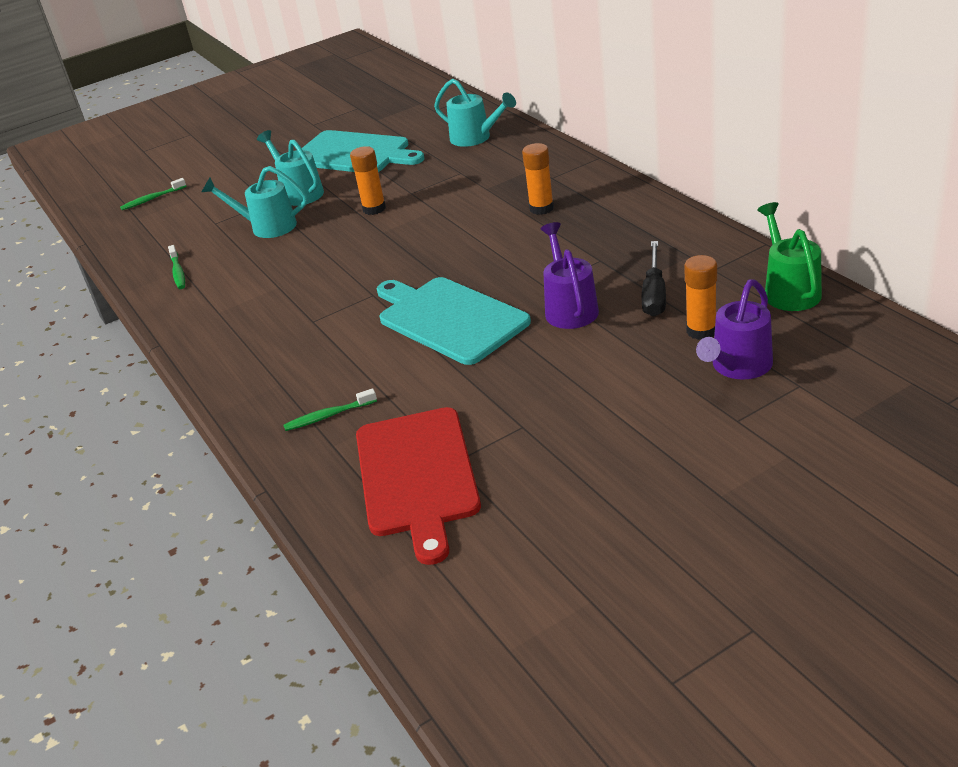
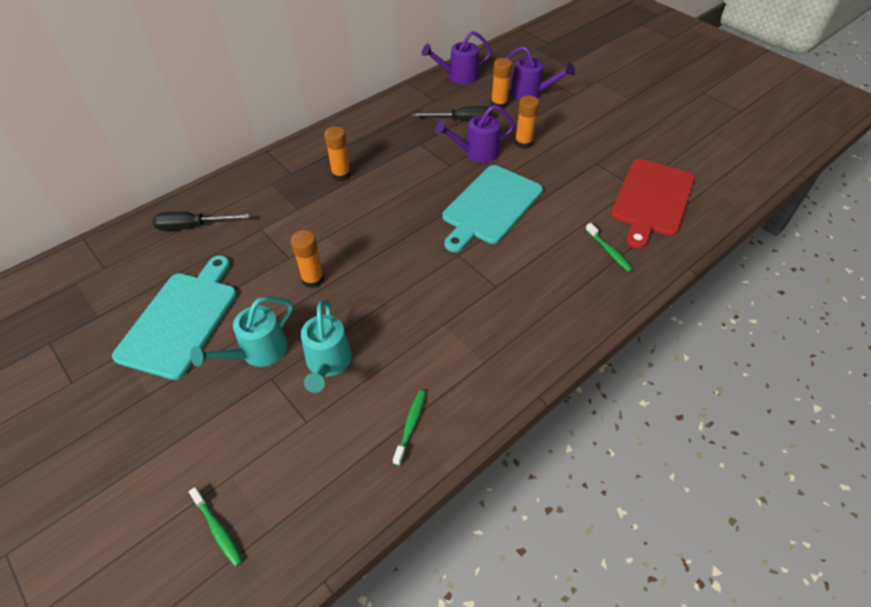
camera: 105 degrees left, 15 degrees up
green toothbrush [168,245,185,289] -> green toothbrush turned 45 degrees counterclockwise [393,390,426,466]
red cutting board [356,407,481,565] -> red cutting board turned 135 degrees clockwise [611,159,695,249]
turquoise watering can [434,79,516,147] -> black screwdriver [153,212,249,231]
green watering can [757,202,822,311] -> purple watering can [422,31,492,84]
none -> orange glue stick [515,95,539,149]

